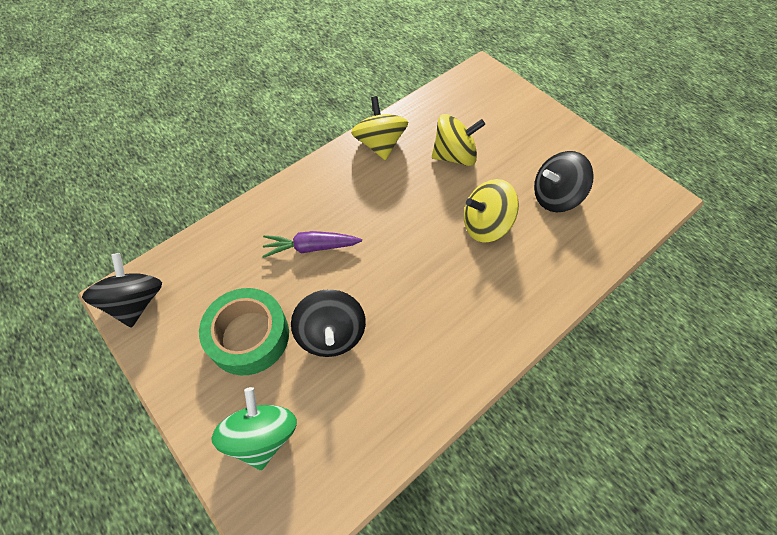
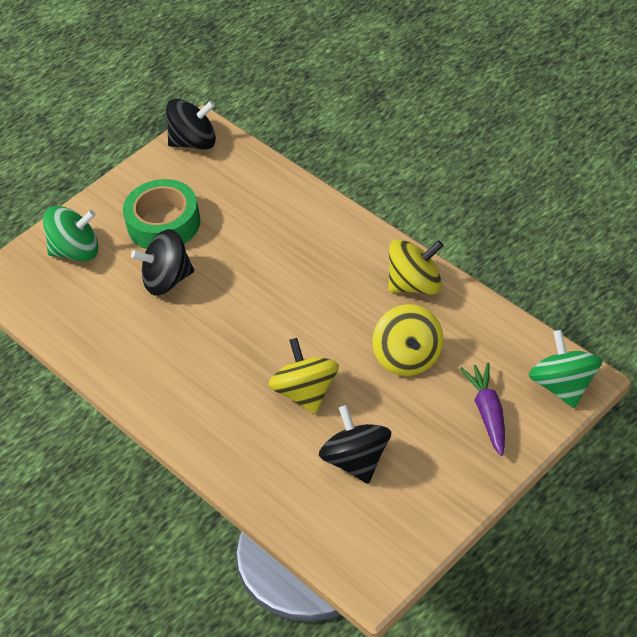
camera: 90 degrees right, 10 degrees down
purple carrot [262,231,362,258] -> purple carrot moved to [460,362,505,456]
none -> green spinning top [529,330,602,408]

